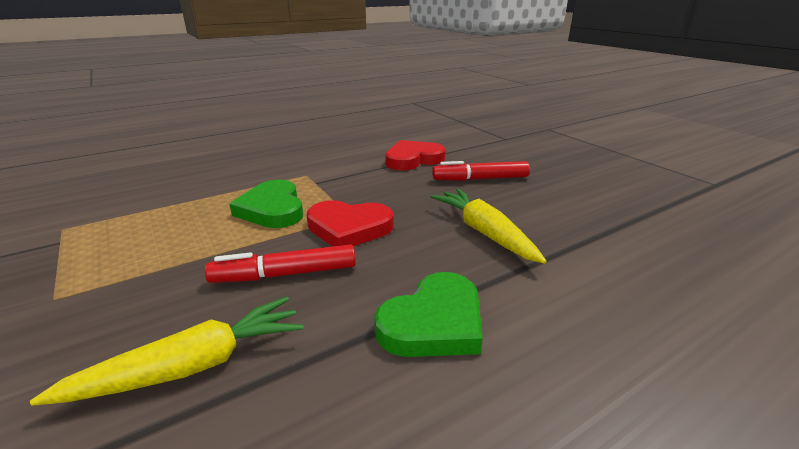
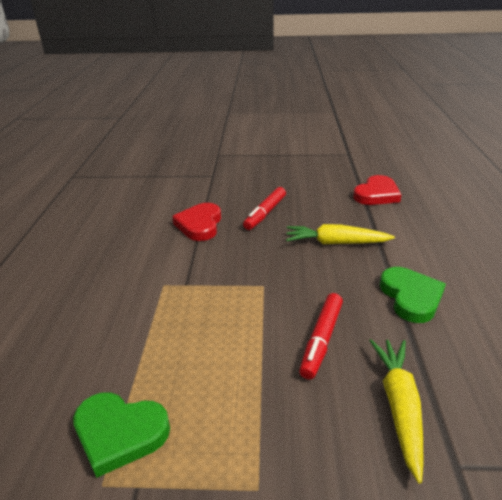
camera: 55 degrees left, 5 degrees up
green heart [229,180,303,228] -> green heart moved to [73,392,170,478]
red heart [307,200,393,246] -> red heart moved to [353,175,402,205]

